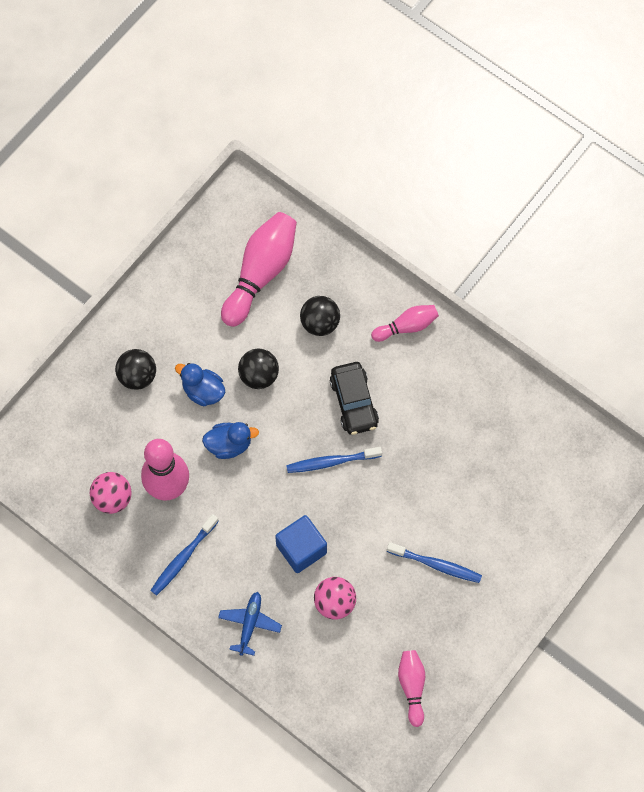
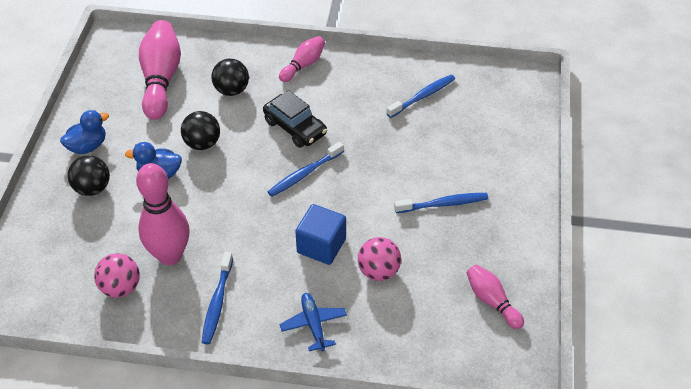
camera: 30 degrees left, 20 degrees down
blue duck [202,422,259,459] -> blue duck moved to [60,110,109,154]
none -> blue toothbrush [386,75,455,118]

